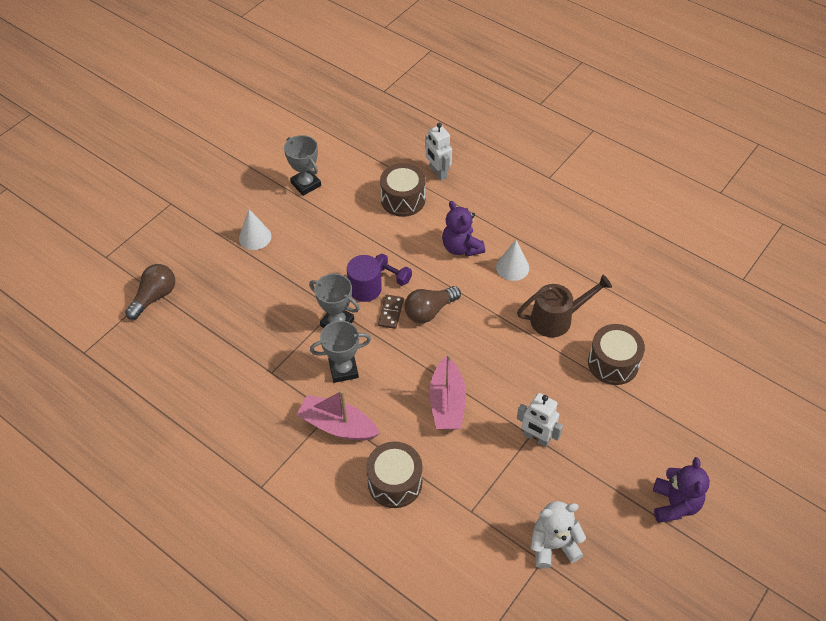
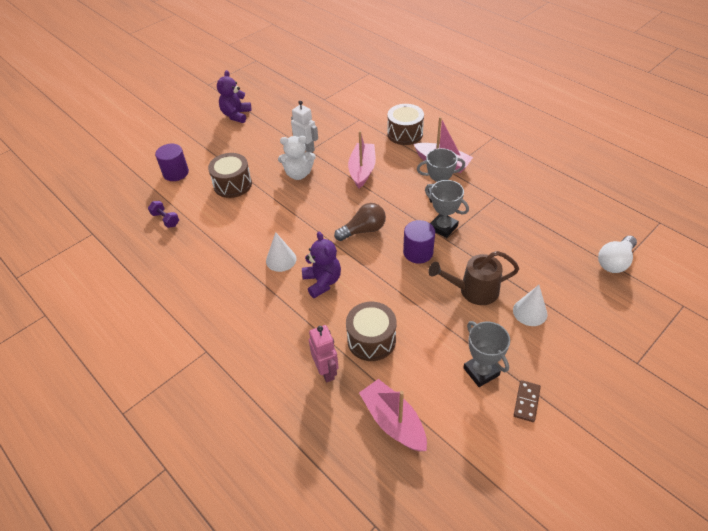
camera: 170 degrees left, 5 degrees down
brown light bulb [125,264,175,320] -> white light bulb [598,236,637,273]
purple dumbbell [375,254,412,286] -> purple dumbbell moved to [148,201,179,228]
brown domino [378,295,404,329] -> brown domino moved to [514,380,541,422]
white robot [425,123,452,180] -> pink robot [309,325,339,382]
brown watering can [517,274,612,337] -> brown watering can moved to [428,251,519,305]
white teddy bear [530,501,586,569] -> white teddy bear moved to [278,136,316,180]
none -> purple cylinder [155,144,189,181]
none -> pink boat [359,379,427,452]

